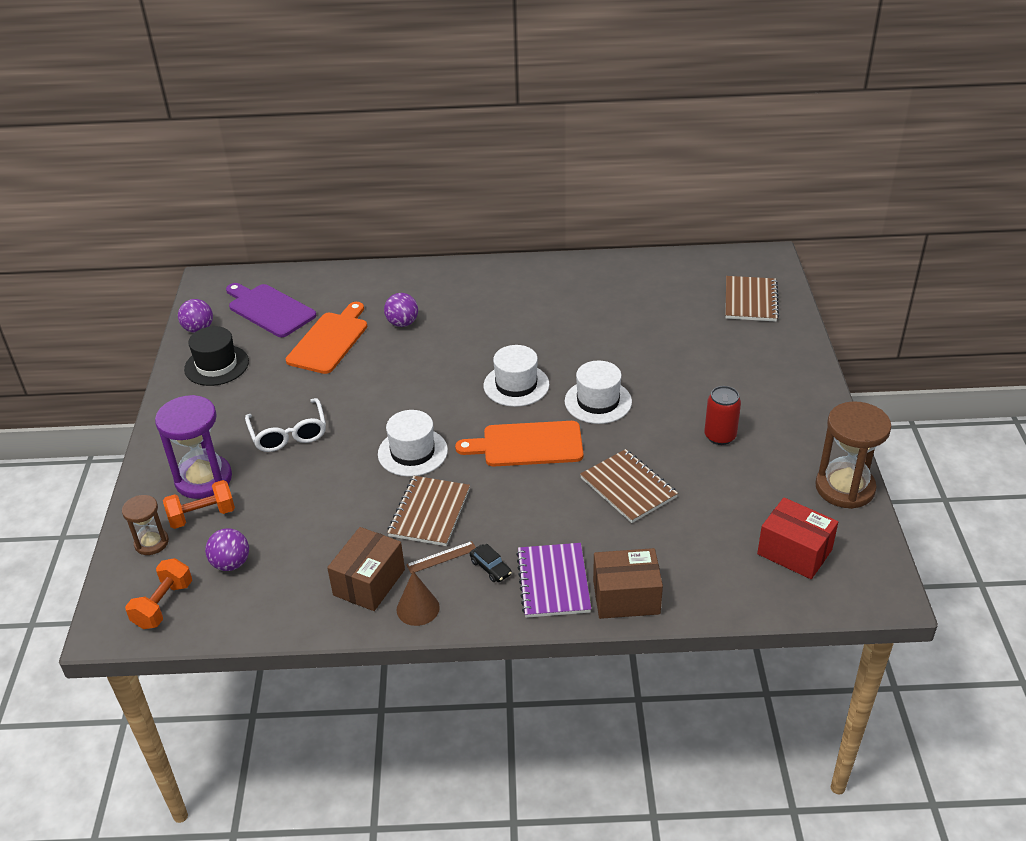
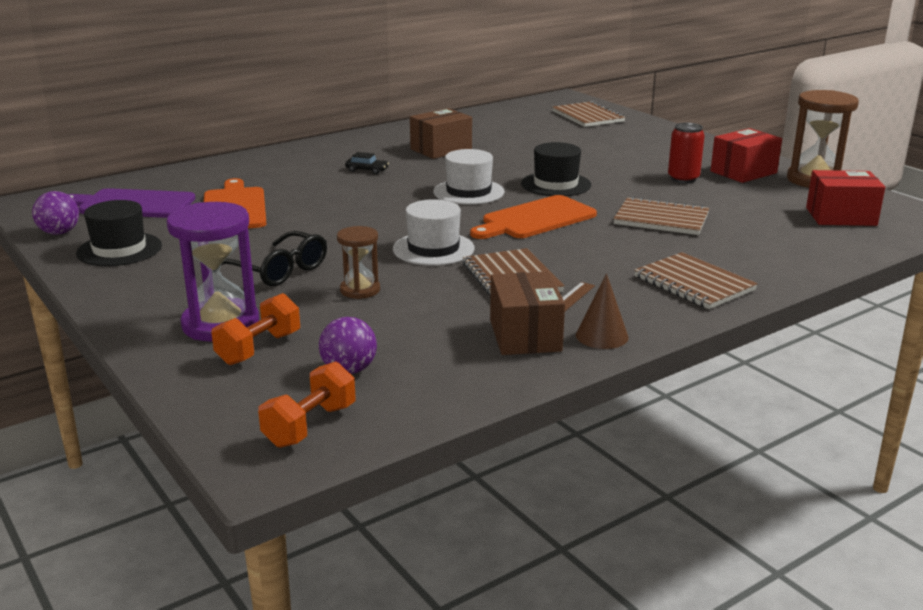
camera: 35 degrees left, 15 degrees down
brown hourglass [122,495,169,555] -> brown hourglass moved to [337,226,380,299]
orange dumbbell [125,558,192,629] -> orange dumbbell turned 45 degrees clockwise [258,361,356,448]
white glasses [245,398,326,452] -> black glasses [221,231,327,286]
purple ball [384,293,418,327] -> none
black car [470,544,512,582] -> black car moved to [345,152,389,174]
purple notebook [516,543,591,618] -> brown notebook [634,252,758,309]
white hat [565,361,632,424] -> black hat [521,142,591,196]
brown box [593,548,663,619] -> brown box moved to [410,108,472,159]
none -> red box [711,128,782,183]

